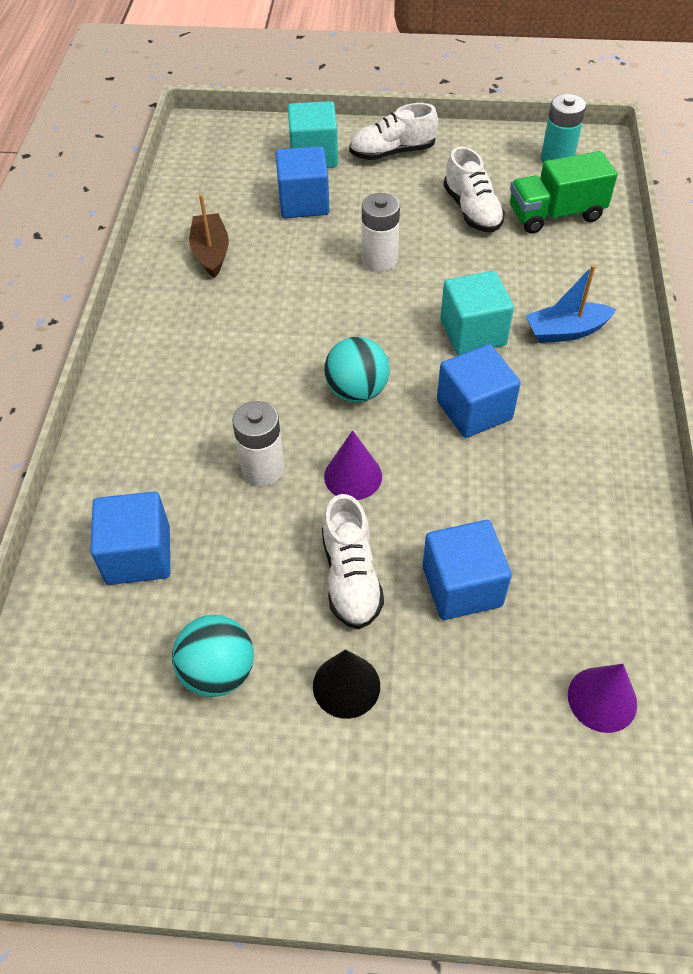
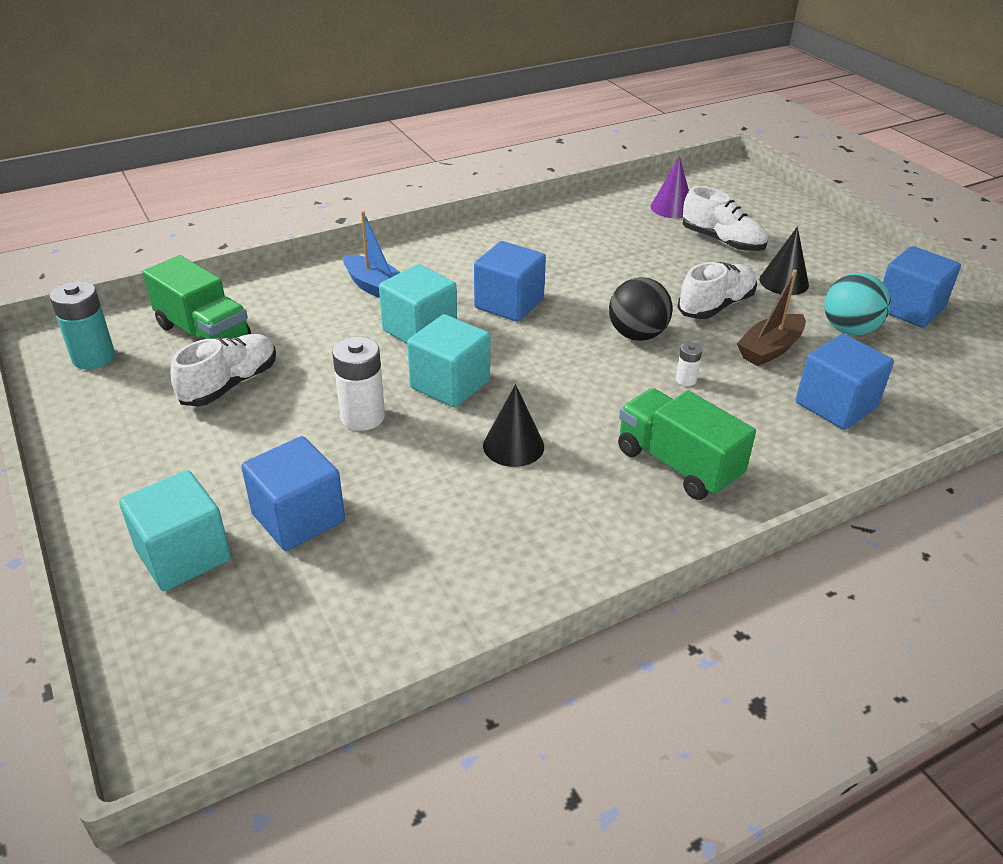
camera: 125 degrees left, 15 degrees down
brown boat [189,194,229,278] -> brown boat moved to [737,270,806,366]
white battery [232,401,284,486] -> white battery [676,342,702,386], size x0.50
turquoise ball [324,337,389,403] -> none
purple cone [324,430,382,500] -> black ball [609,277,673,341]
white shoe [349,103,438,160] -> white shoe moved to [683,186,768,252]
blue cube [423,520,512,620] -> blue cube moved to [883,246,961,328]
none -> turquoise cube [407,314,490,408]
none -> black cone [483,384,544,467]
none -> green truck [618,388,756,500]

